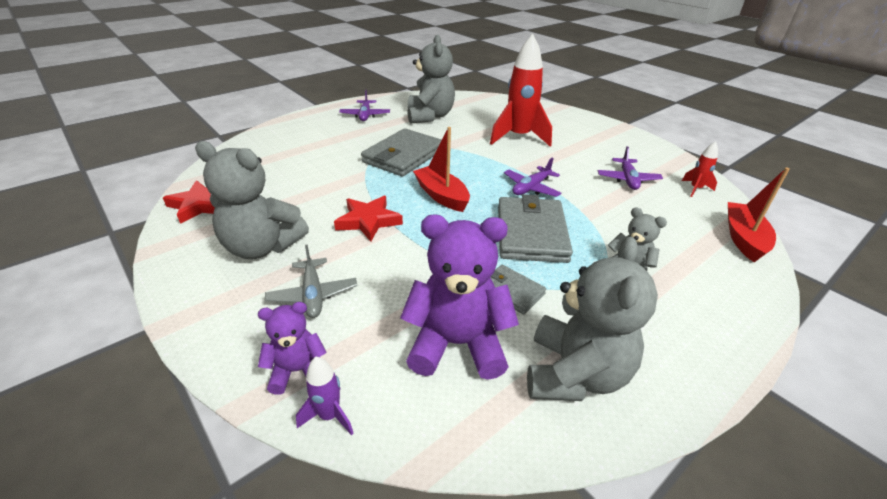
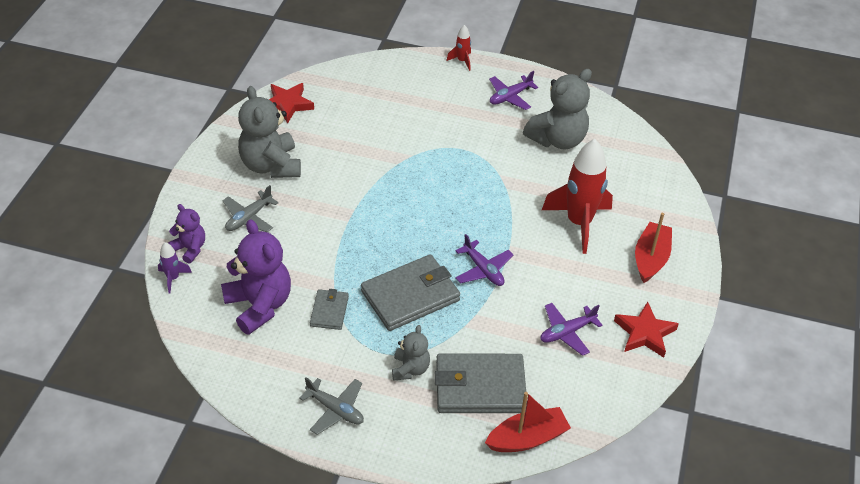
camera: 55 degrees right, 10 degrees up
red star [334,196,403,242] -> red star moved to [614,302,679,358]
grey wallet [361,128,442,177] -> grey wallet moved to [435,353,527,413]
red boat [413,127,470,212] -> red boat moved to [635,213,672,283]
purple plane [504,157,561,197] -> purple plane turned 135 degrees counterclockwise [455,234,513,286]
grey teddy bear [527,236,658,401] -> none
red rocket [682,141,718,197] -> red rocket moved to [446,25,471,71]
none -> grey plane [299,377,364,435]

